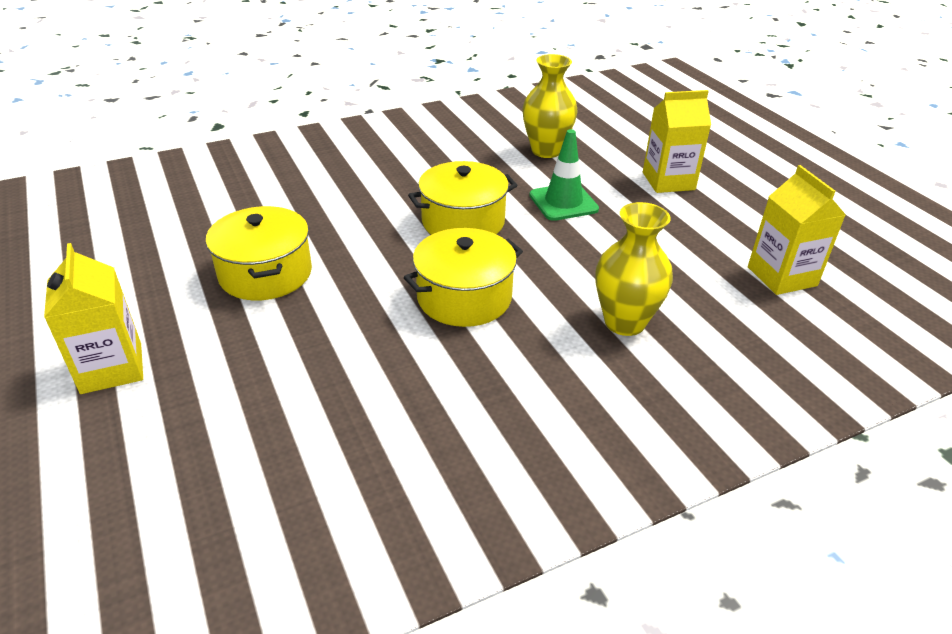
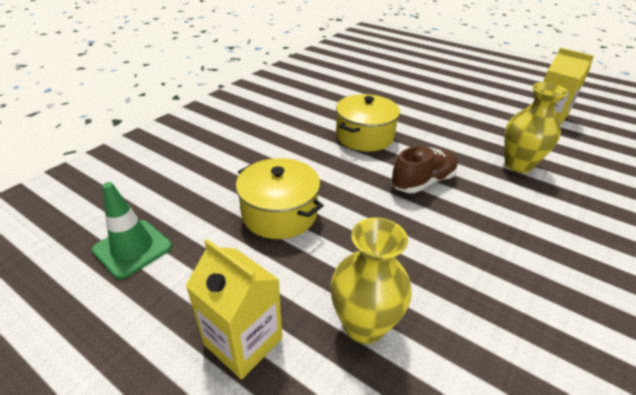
camera: 30 degrees left, 0 degrees up
yellow pot [404,228,523,327] -> brown shoe [391,146,458,193]
yellow vase [523,54,578,158] -> yellow vase moved to [331,218,412,344]
green traffic cone [529,129,599,221] -> green traffic cone moved to [92,182,172,279]
yellow carton [643,90,711,193] -> none

